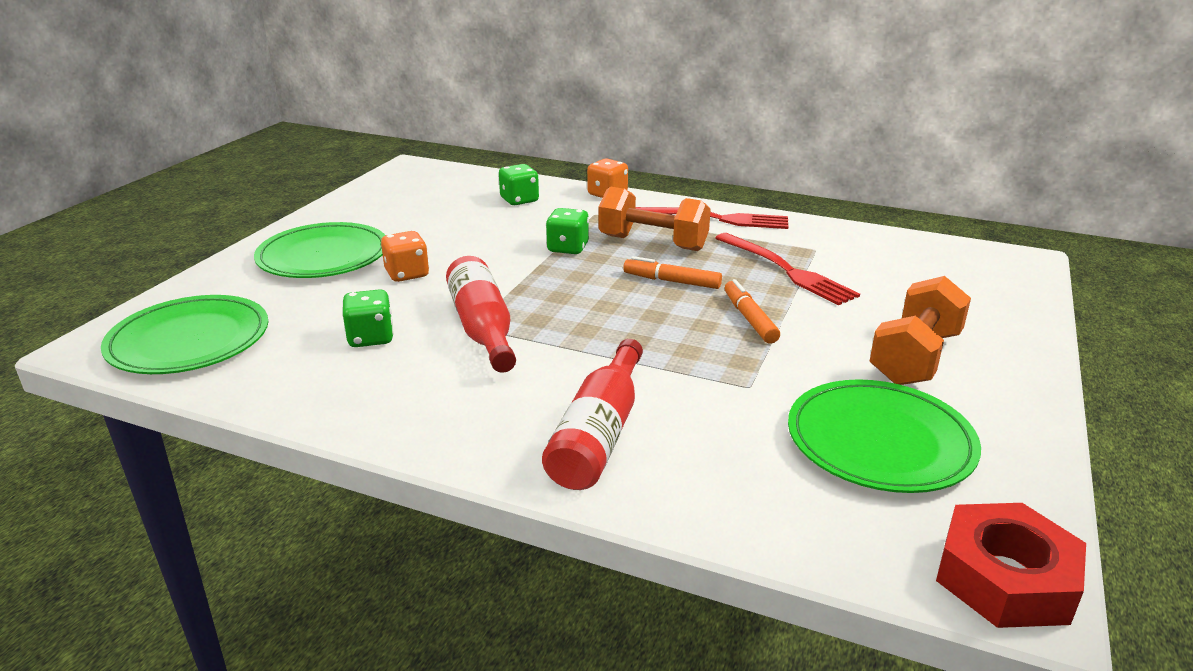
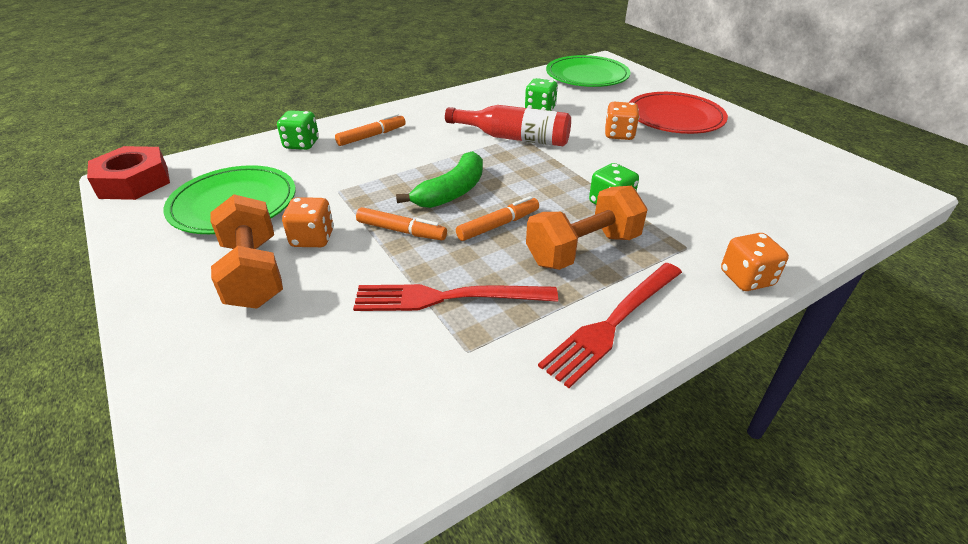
camera: 125 degrees right, 10 degrees up
green plate [254,222,386,278] -> red plate [629,92,728,134]
green dice [499,164,539,205] -> green dice moved to [277,110,319,150]
red bottle [542,339,643,490] -> orange marker [335,114,406,146]
none -> orange dice [282,197,334,247]
none -> green banana [396,151,483,208]

